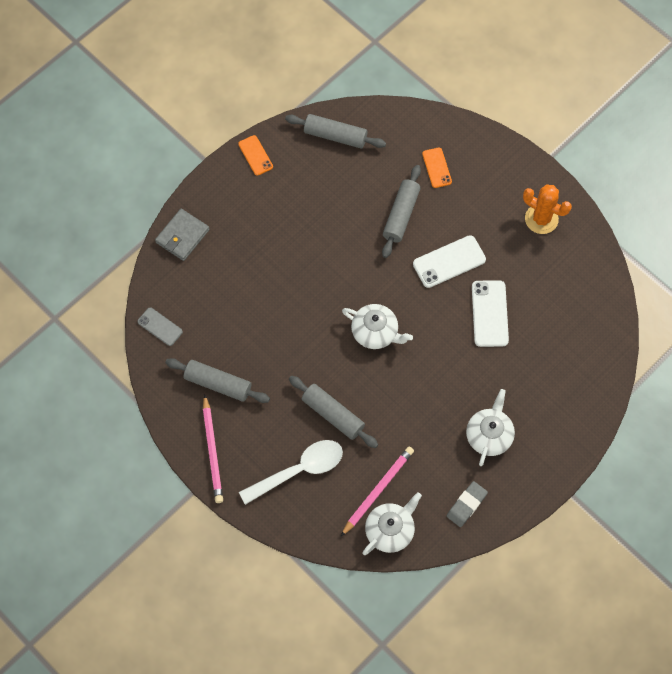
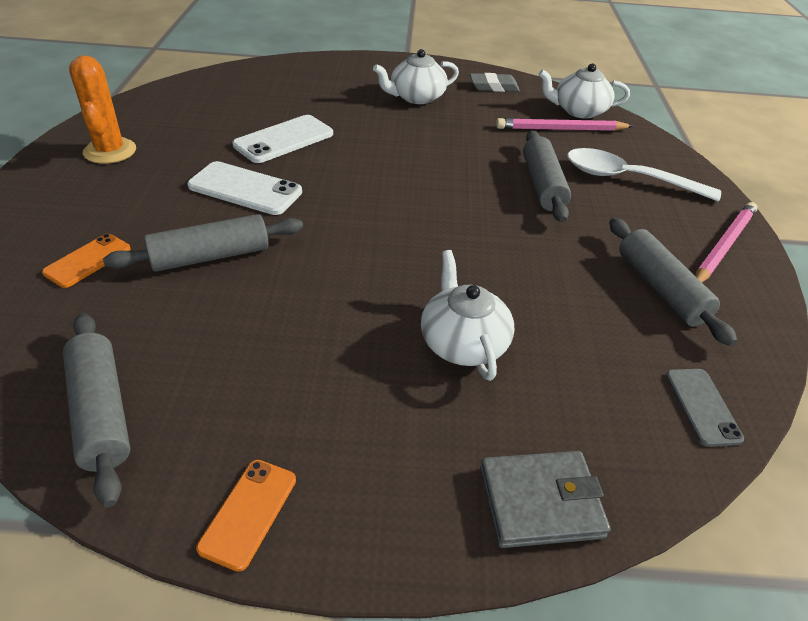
camera: 135 degrees left, 25 degrees down
white teapot [342,304,413,349] -> white teapot moved to [421,250,515,381]

